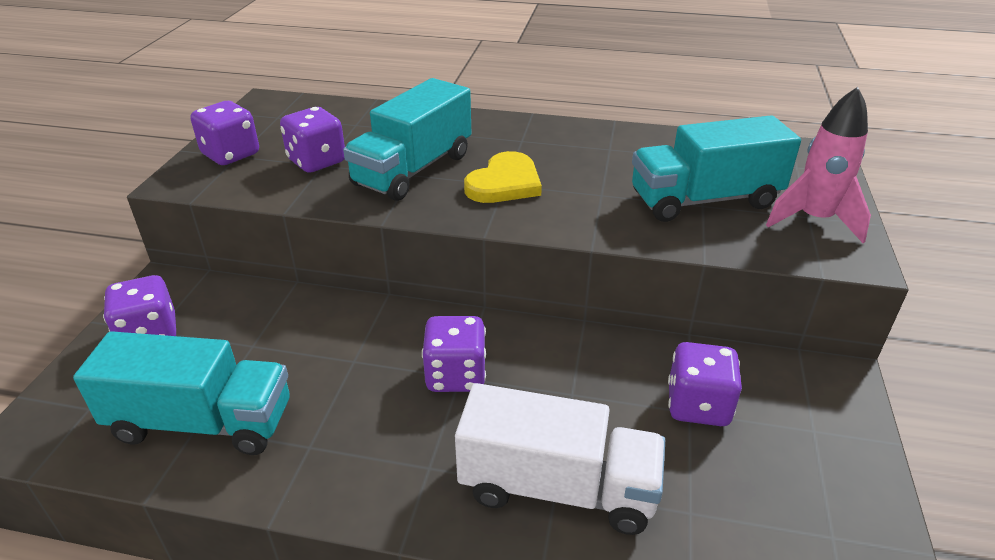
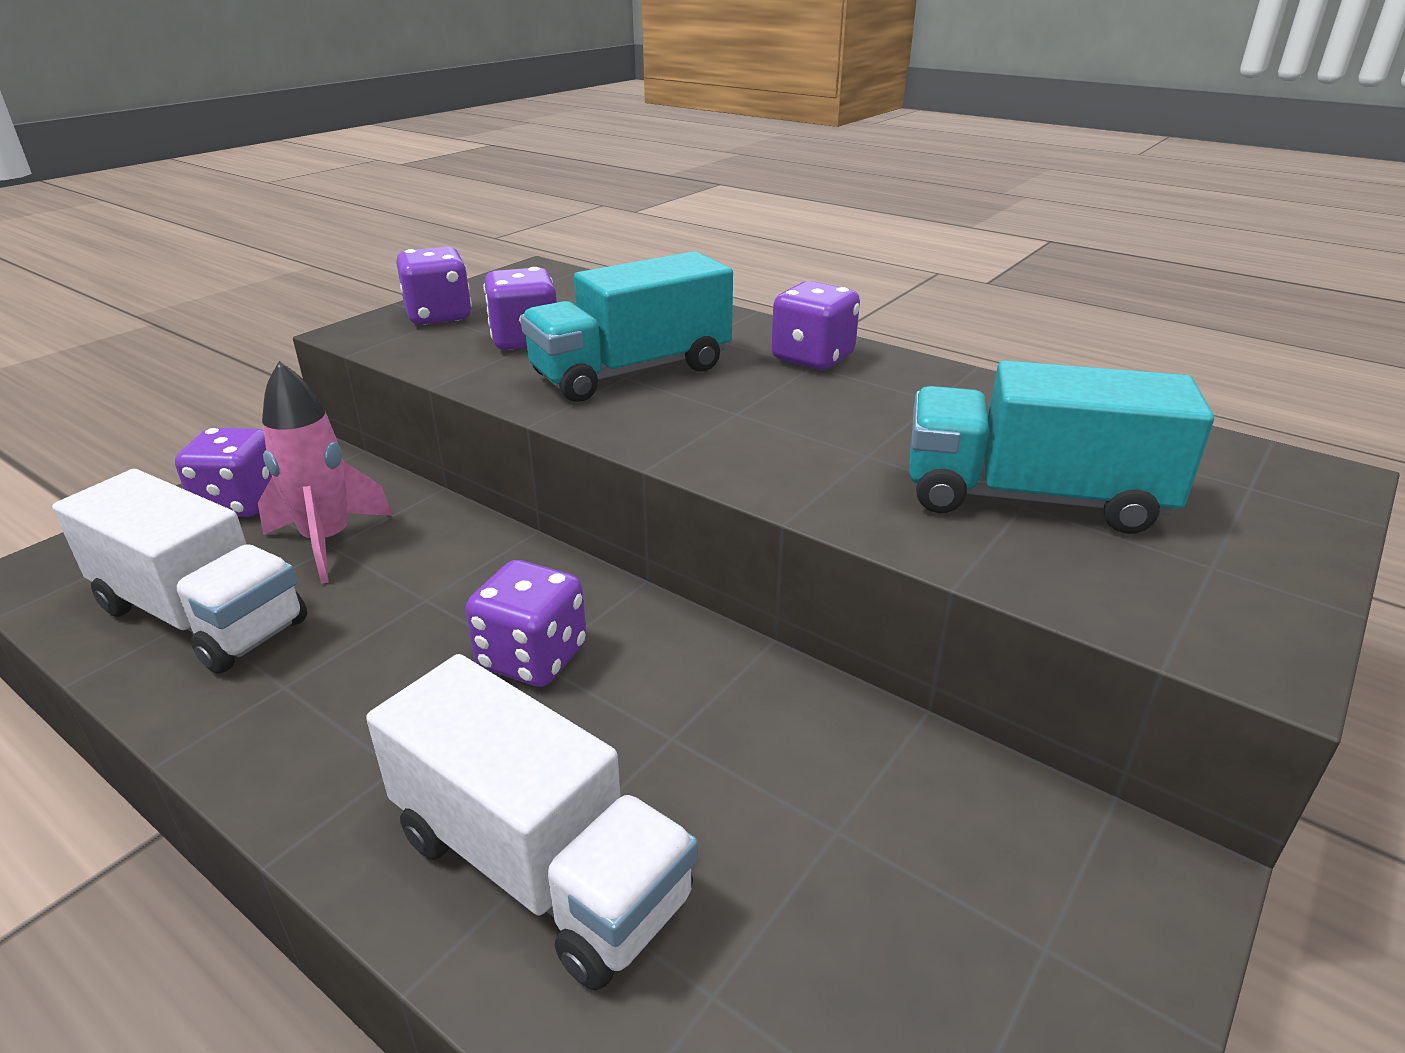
camera: 25 degrees right, 5 degrees down
turquoise truck [73,331,290,455] -> white truck [52,469,307,674]
yellow heart [464,151,542,203] -> none
purple dice [668,342,742,426] -> purple dice moved to [771,281,860,370]
pink rocket [766,87,871,243] -> pink rocket moved to [258,361,393,584]

